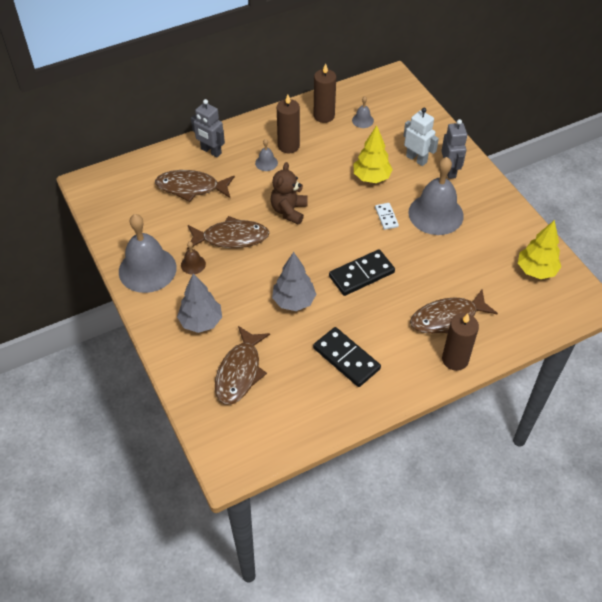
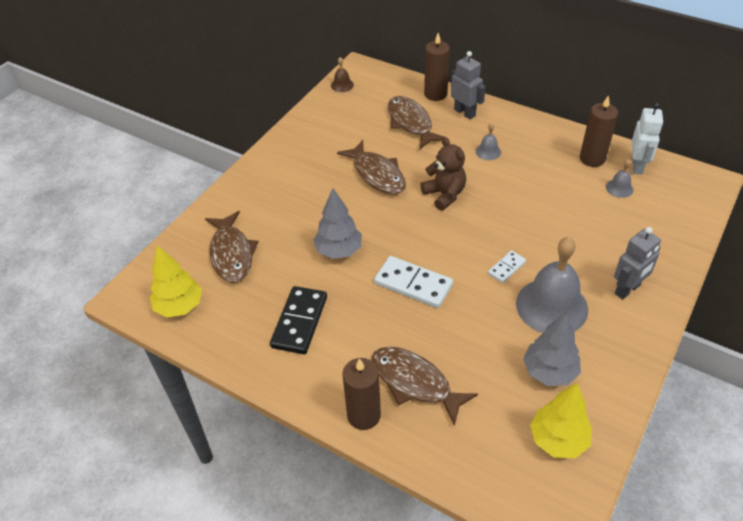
camera: 60 degrees right, 5 degrees down
grey bell [119,214,177,293] -> none
grey tree [177,273,222,333] -> grey tree moved to [523,312,581,386]
brown bell [181,241,206,274] -> brown bell moved to [331,57,354,92]
grey robot [191,99,225,157] -> grey robot turned 135 degrees clockwise [451,51,486,119]
brown fish [215,326,270,405] -> brown fish turned 90 degrees counterclockwise [205,211,259,282]
brown teddy bear [270,162,308,225] -> brown teddy bear turned 75 degrees clockwise [420,137,466,211]
brown candle [277,95,300,153] -> brown candle moved to [424,33,450,101]
black domino [329,249,395,296] -> white domino [374,256,453,308]
yellow tree [354,125,393,183] -> yellow tree moved to [150,245,202,317]
white robot [404,108,439,166] -> white robot moved to [631,103,663,175]

